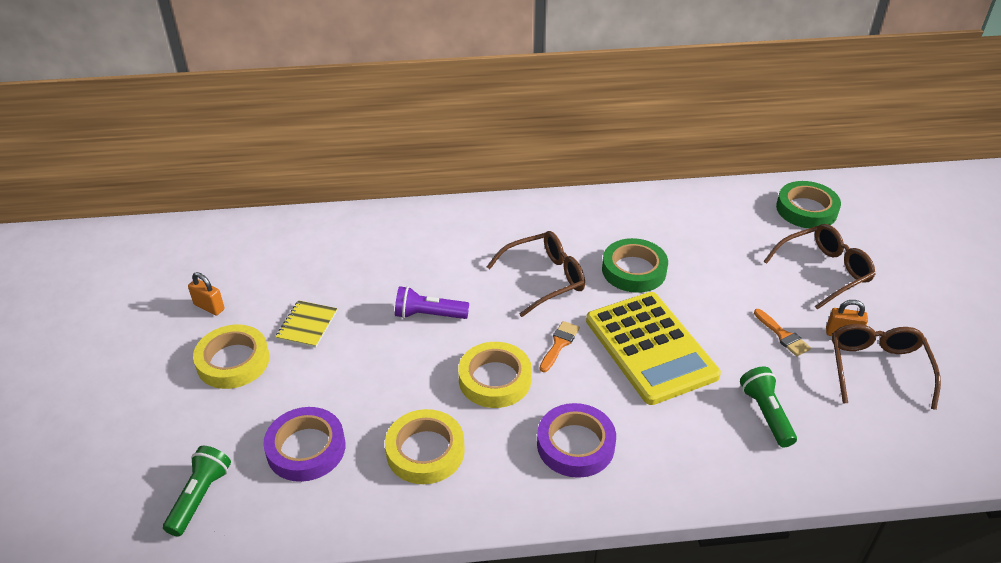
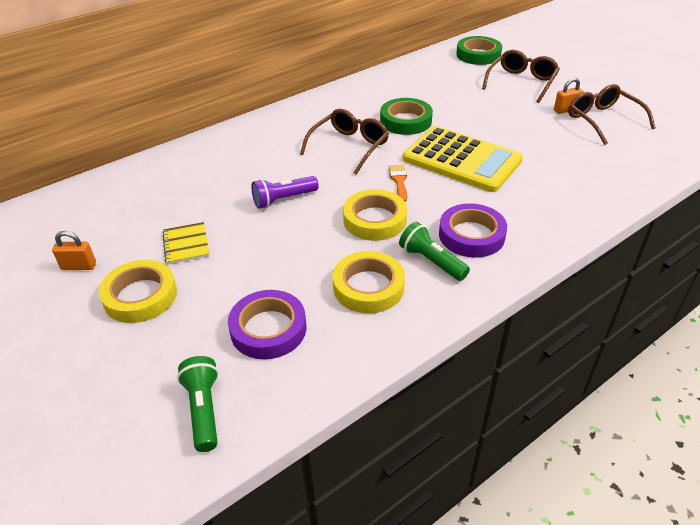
camera: 30 degrees left, 0 degrees up
green flashlight [740,367,797,447] -> green flashlight moved to [399,222,470,281]
orange brush [754,309,811,356] -> none

